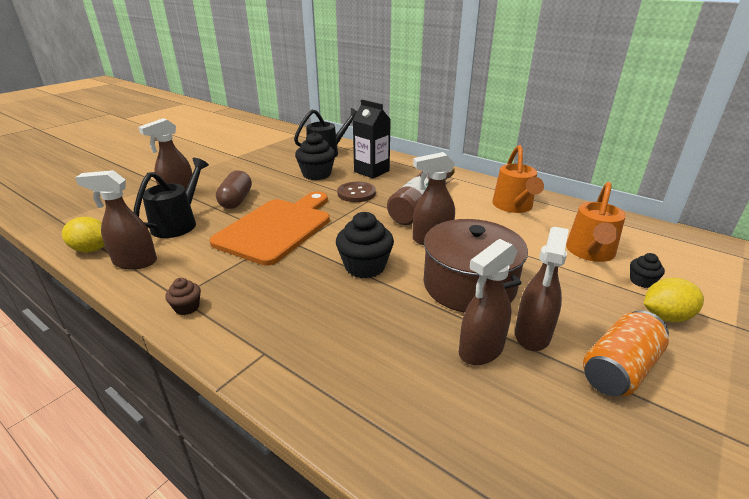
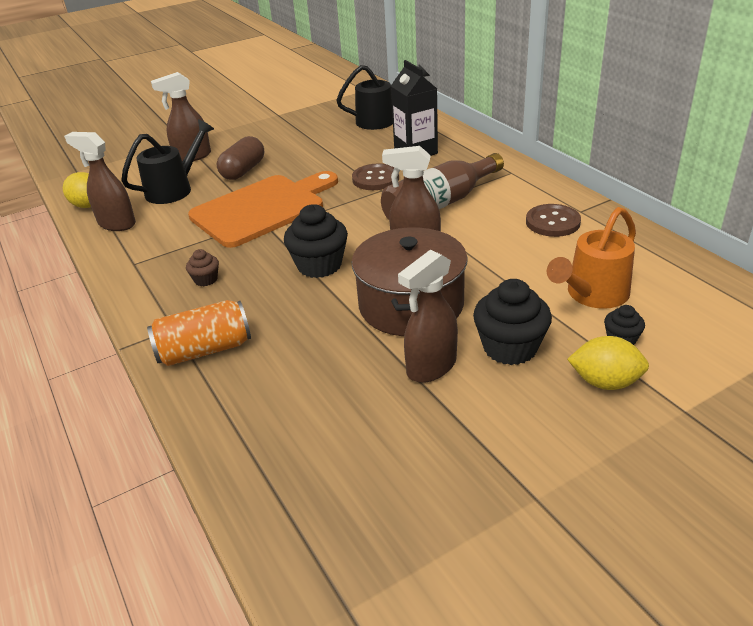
camera: 25 degrees right, 5 degrees up
brown cupcake [165,278,201,315] -> brown cupcake moved to [186,249,219,286]
black cupcake [295,132,336,180] -> black cupcake moved to [473,279,552,365]
brown spray bottle [459,239,518,365] -> none
orange watering can [492,145,544,213] -> brown button [526,204,581,237]
orange can [583,310,669,396] -> orange can moved to [147,300,251,366]

